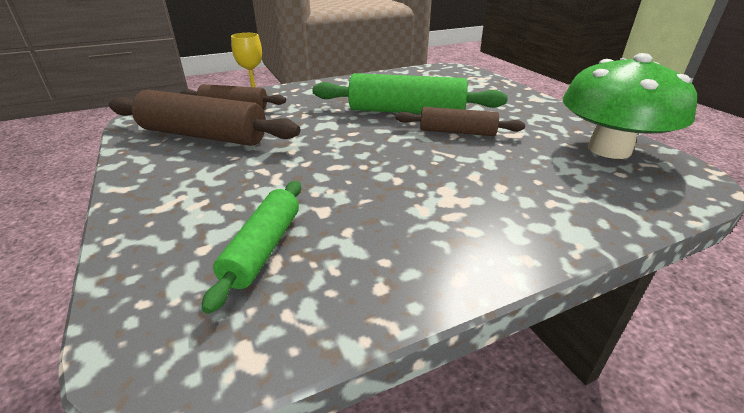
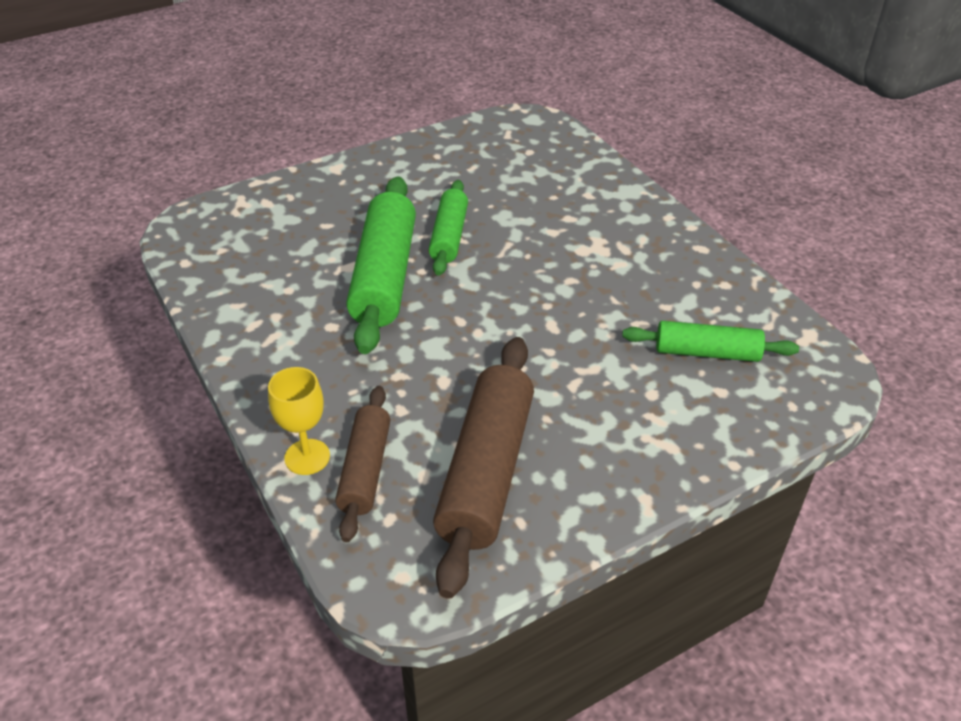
camera: 95 degrees left, 10 degrees up
brown rolling pin [396,107,525,136] -> green rolling pin [429,180,468,276]
green mushroom [563,53,697,159] -> none

